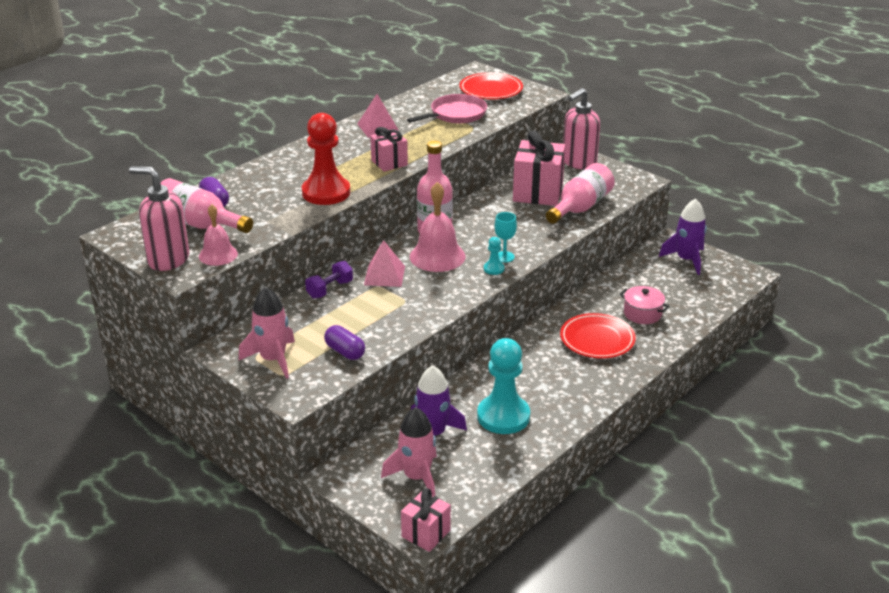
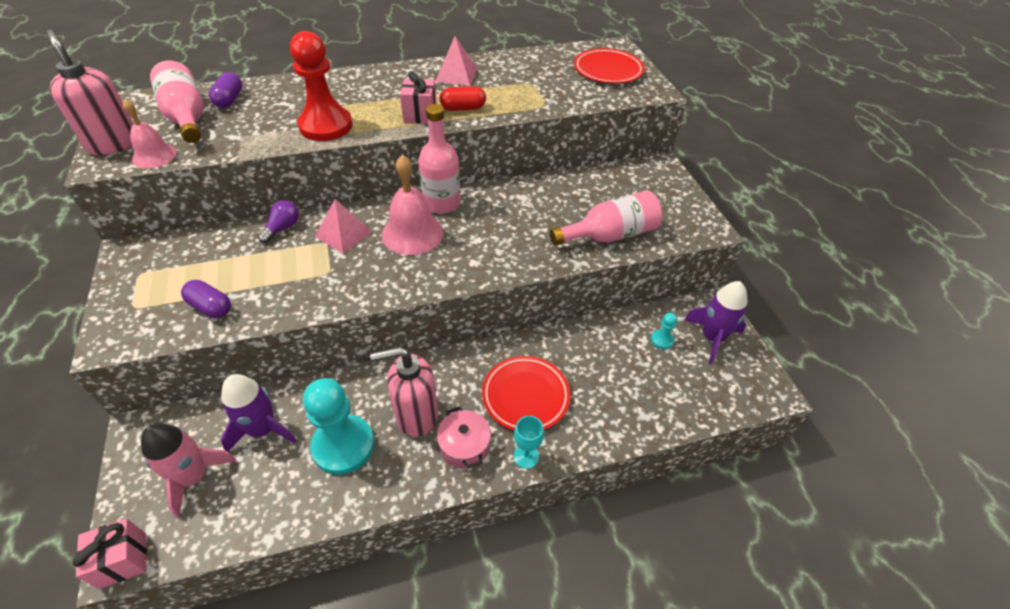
camera: 30 degrees right, 15 degrees up
pink rocket [239,287,295,379] -> none
purple dumbbell [305,261,353,299] -> purple light bulb [258,200,299,243]
purple capsule [324,325,365,360] -> purple capsule turned 45 degrees counterclockwise [181,280,231,318]
pink pan [407,94,487,124] -> none
turquoise pawn [484,237,504,275] -> turquoise pawn moved to [651,313,677,349]
turquoise goblet [495,212,517,263] -> turquoise goblet moved to [513,416,544,469]
pink gift [513,131,565,206] -> none
pink soap dispenser [563,88,600,169] -> pink soap dispenser moved to [370,347,438,437]
pink pot [619,286,670,324] -> pink pot moved to [437,406,491,469]
none -> red capsule [440,86,486,111]

